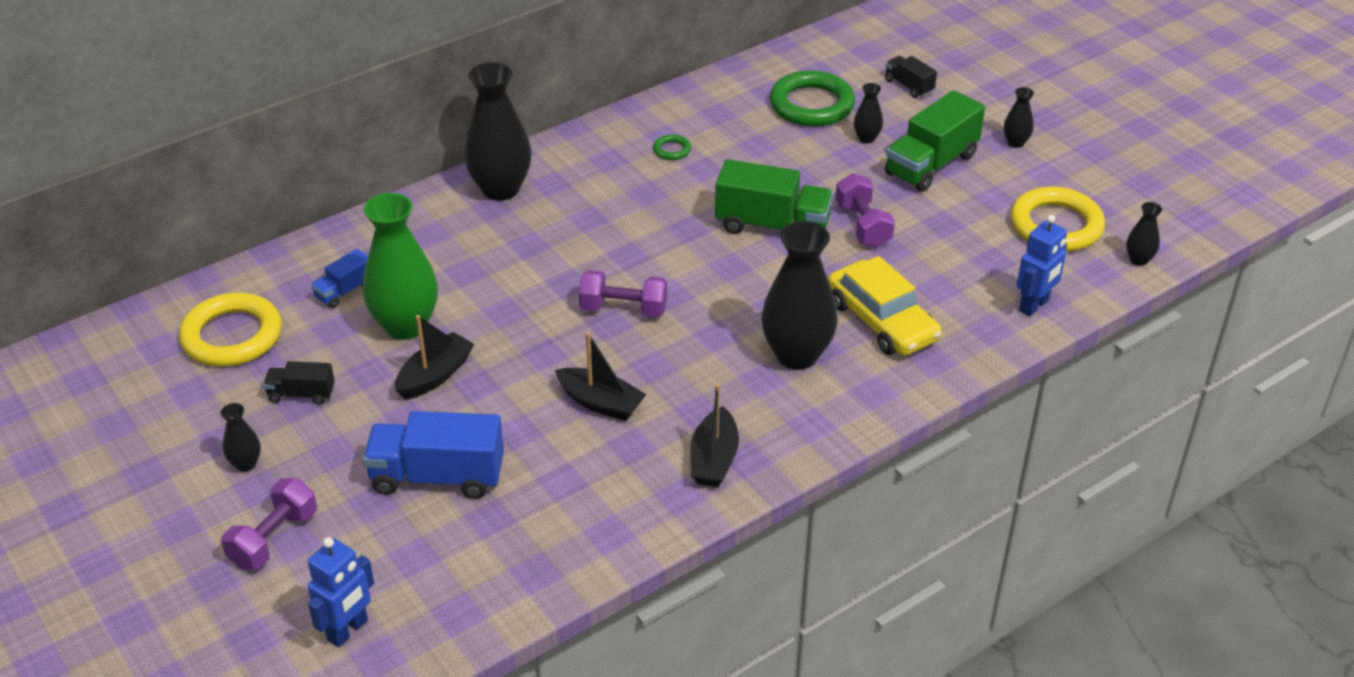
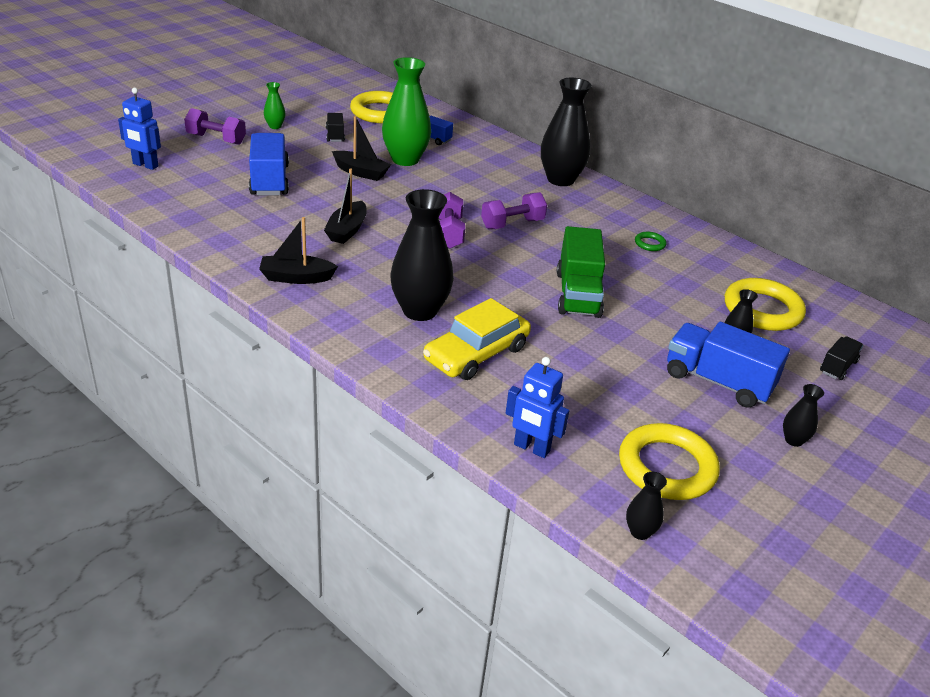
camera: 75 degrees right, 5 degrees down
black vase [220,403,261,472] -> green vase [264,82,286,129]
green ring [770,70,855,127] -> yellow ring [725,278,806,331]
purple dumbbell [835,173,895,248] -> purple dumbbell moved to [481,192,547,229]
green truck [885,90,985,192] -> blue truck [667,322,790,408]

